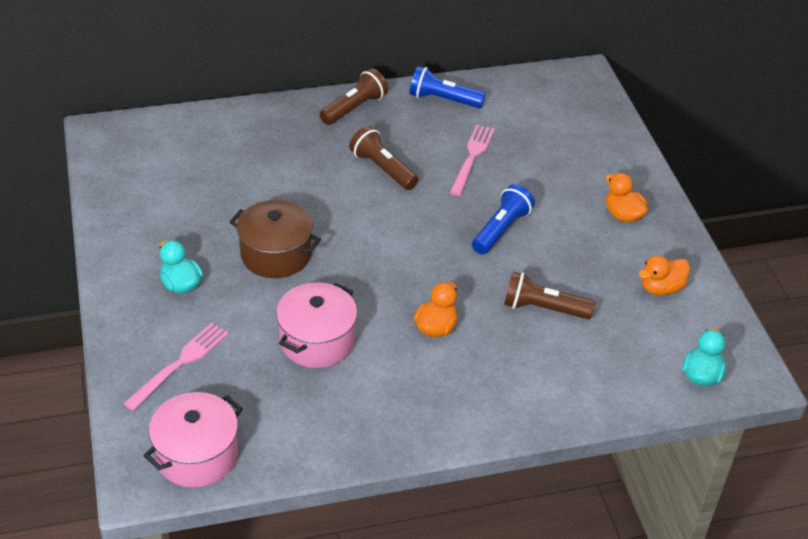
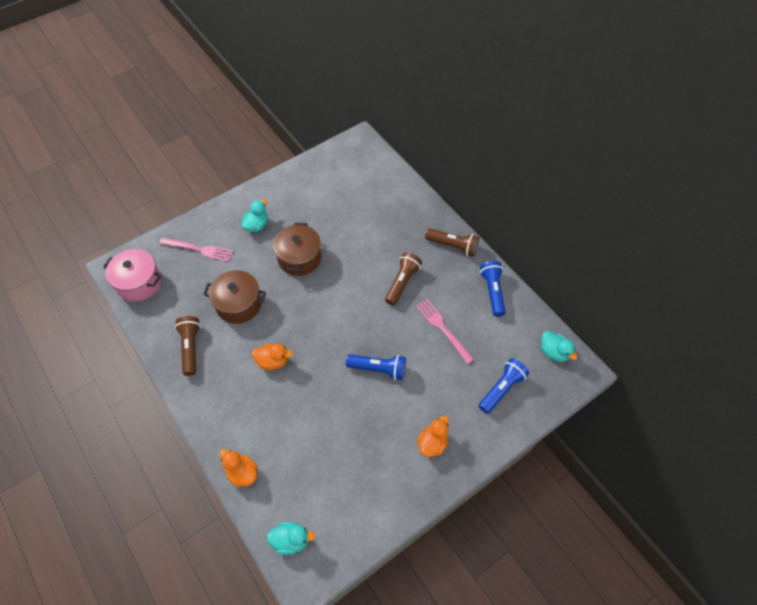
camera: 70 degrees right, 15 degrees up
pink pot [276,283,357,368] -> brown pot [203,270,266,324]
pink fork [449,125,495,196] -> pink fork turned 120 degrees counterclockwise [416,299,474,364]
brown flashlight [504,271,595,319] -> brown flashlight moved to [175,316,201,376]
orange duck [638,255,690,295] -> orange duck moved to [219,449,258,488]
none -> blue flashlight [479,358,529,414]
none -> turquoise duck [541,331,577,362]

